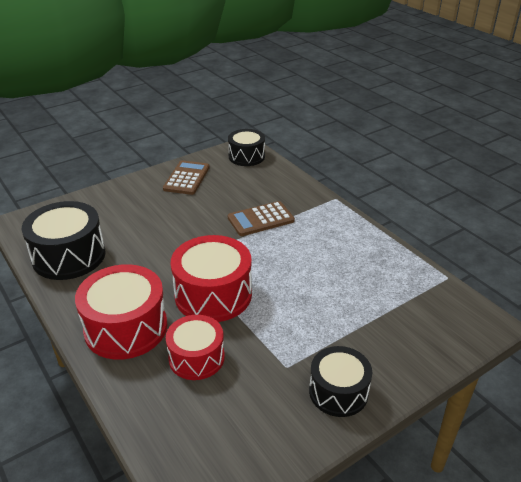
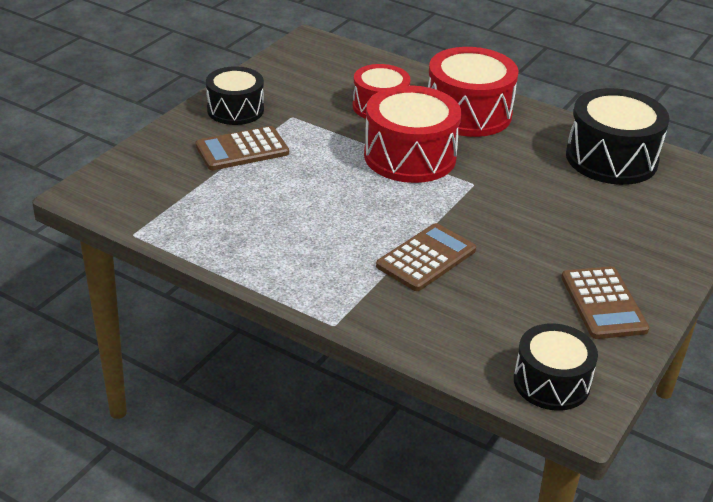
camera: 155 degrees right, 0 degrees up
none -> brown calculator [196,126,289,170]

